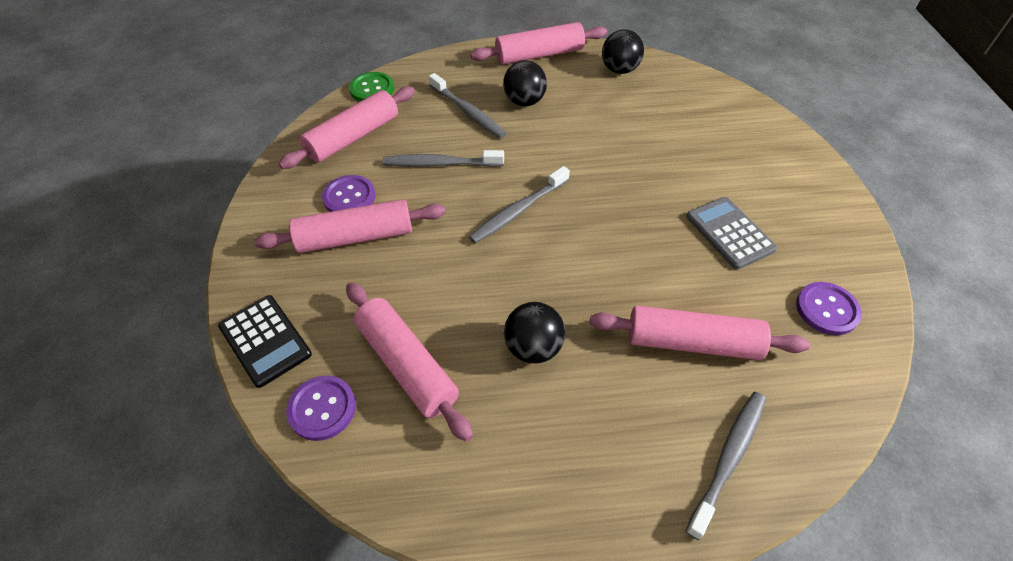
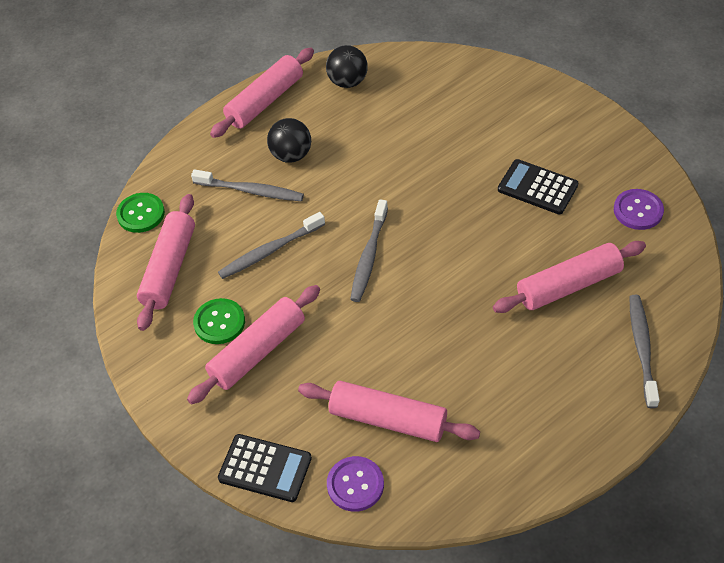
camera: 30 degrees left, 0 degrees up
purple button [322,175,375,212] -> green button [193,298,245,344]
black ball [504,302,565,364] -> none
grey calculator [686,197,777,270] -> black calculator [498,159,578,214]

